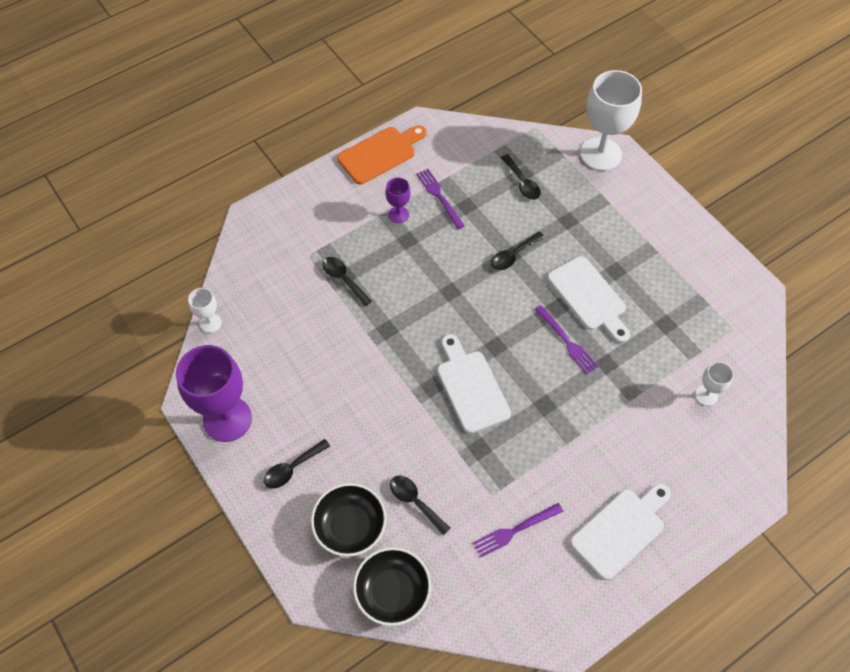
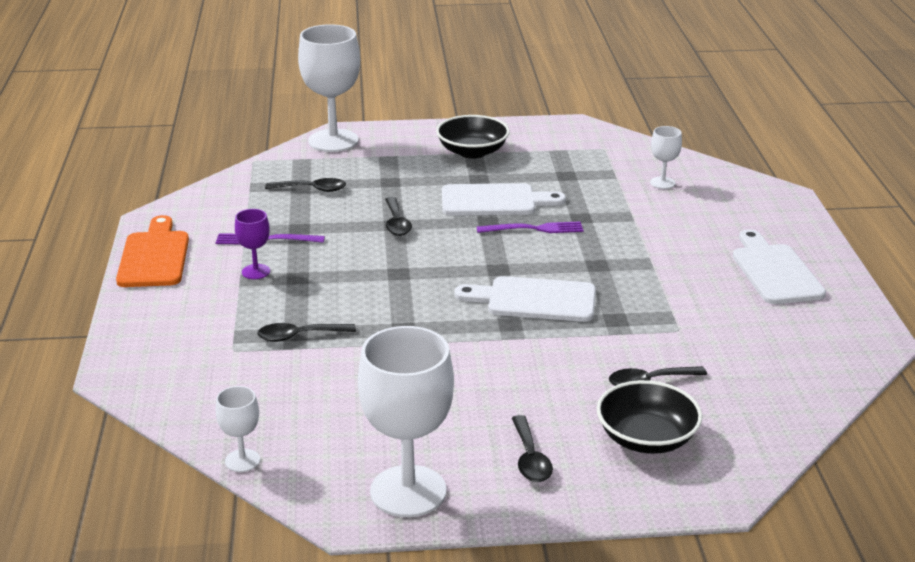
camera: 60 degrees left, 30 degrees down
purple goblet [176,345,252,442] -> white goblet [358,326,454,517]
black bowl [353,547,431,626] -> black bowl moved to [436,115,510,159]
purple fork [473,503,564,557] -> none

